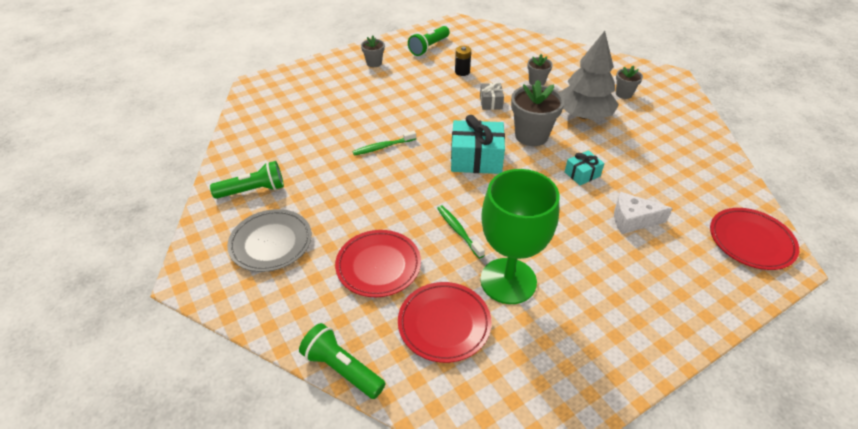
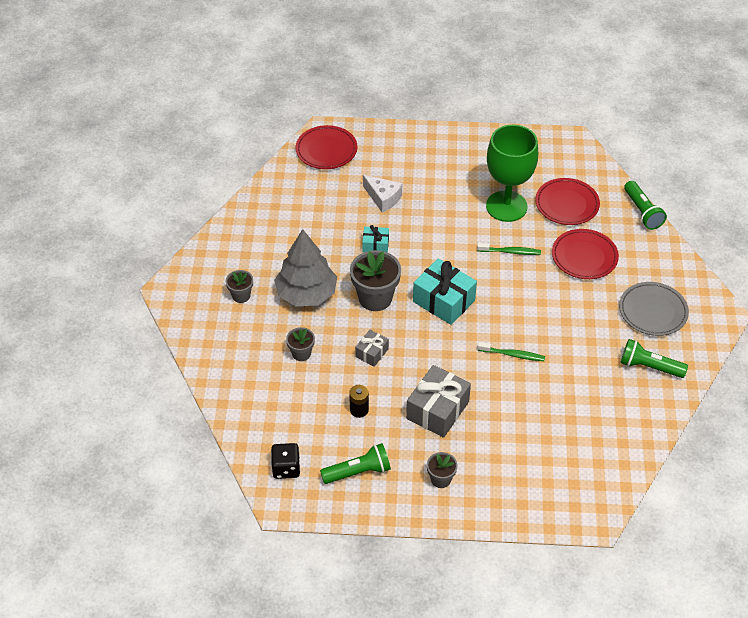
camera: 145 degrees left, 5 degrees up
green toothbrush [437,206,485,259] -> green toothbrush turned 90 degrees counterclockwise [477,243,541,255]
none -> black dice [271,443,300,479]
none -> grey gift [406,365,471,438]

